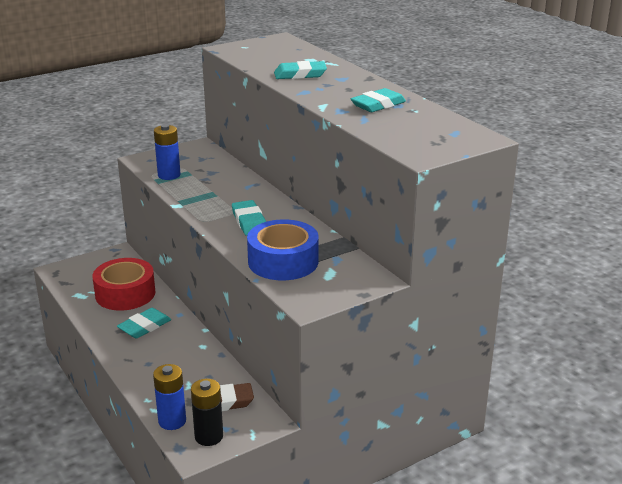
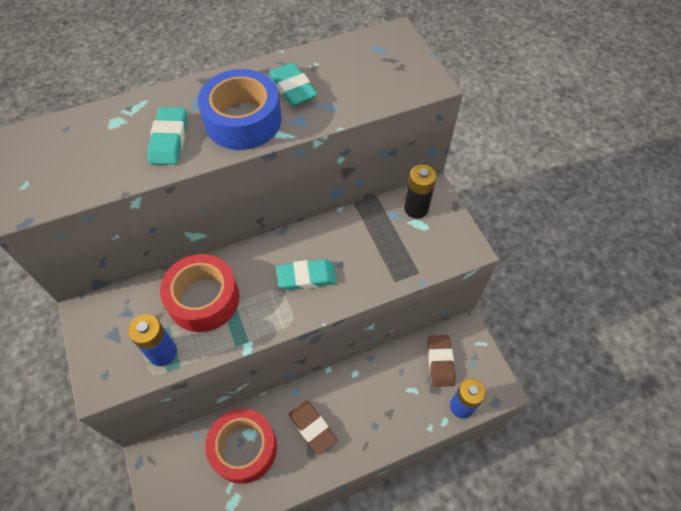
camera: 80 degrees left, 30 degrees up
turquoise eraser [117,308,171,339] -> brown eraser [289,401,337,455]
black battery [191,379,223,446] -> black battery moved to [404,164,437,218]
blue tape [247,219,319,280] -> blue tape moved to [198,69,281,150]
none -> red tape [160,254,240,332]

